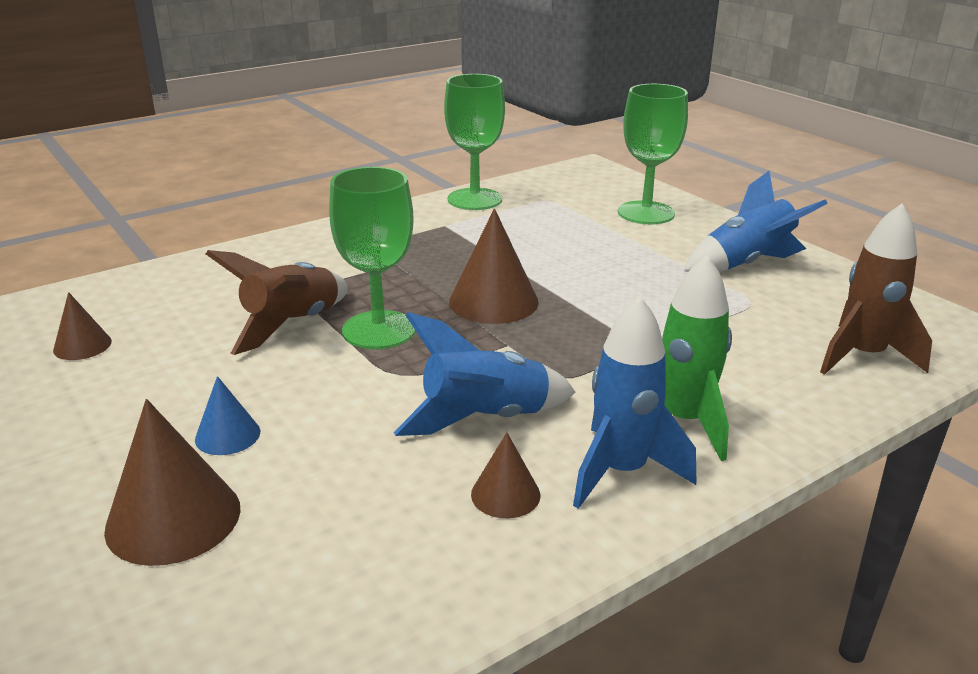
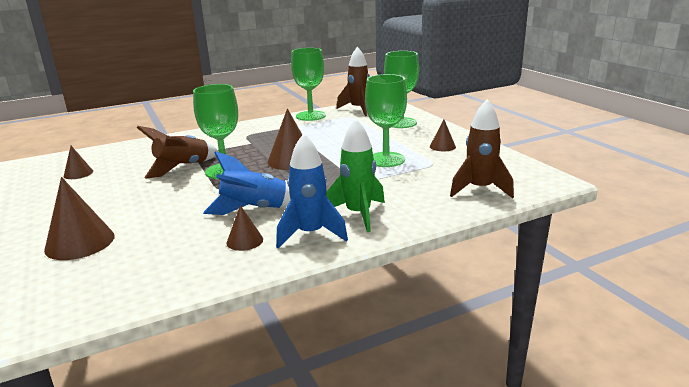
camera: 10 degrees right, 5 degrees down
blue cone [195,376,260,455] -> none
blue rocket [684,171,828,272] -> brown cone [430,120,456,151]
none -> brown rocket [337,47,370,116]
none -> green goblet [365,74,407,167]

